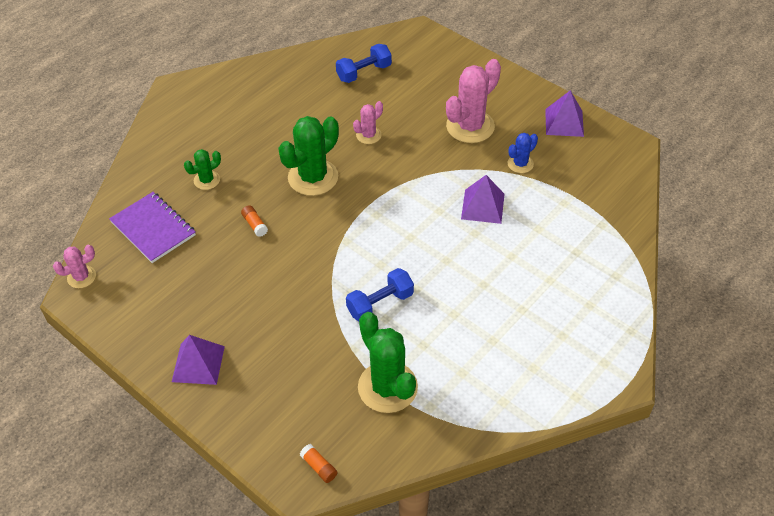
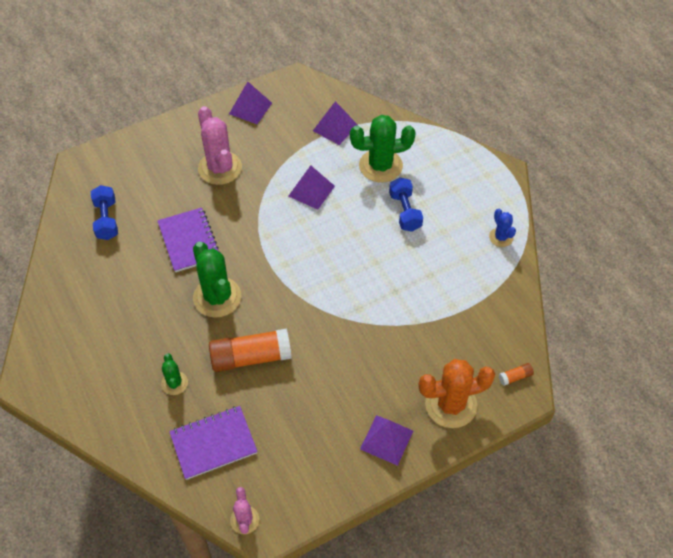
camera: 70 degrees left, 5 degrees up
orange glue stick [241,205,268,237] -> orange glue stick [209,328,292,372], size x2.42
blue dumbbell [346,268,414,322] -> blue dumbbell moved to [389,177,423,232]
pink cactus [353,101,383,144] -> purple notebook [157,208,221,272]
green cactus [358,312,418,413] -> green cactus moved to [350,115,416,183]
blue cactus [508,133,538,173] -> blue cactus moved to [489,209,516,247]
none -> purple pyramid [313,101,358,145]
none -> orange cactus [418,359,495,428]

